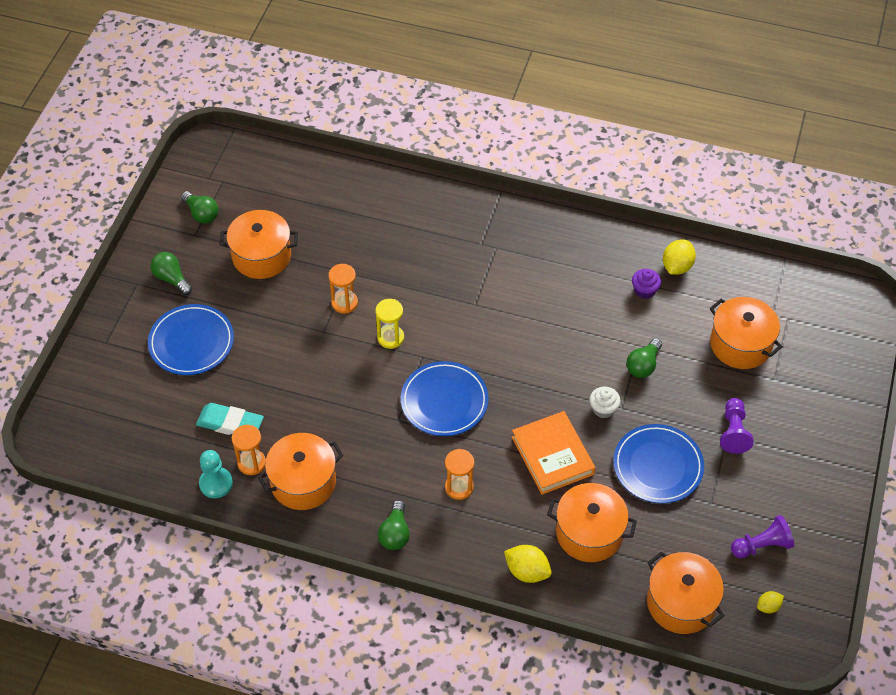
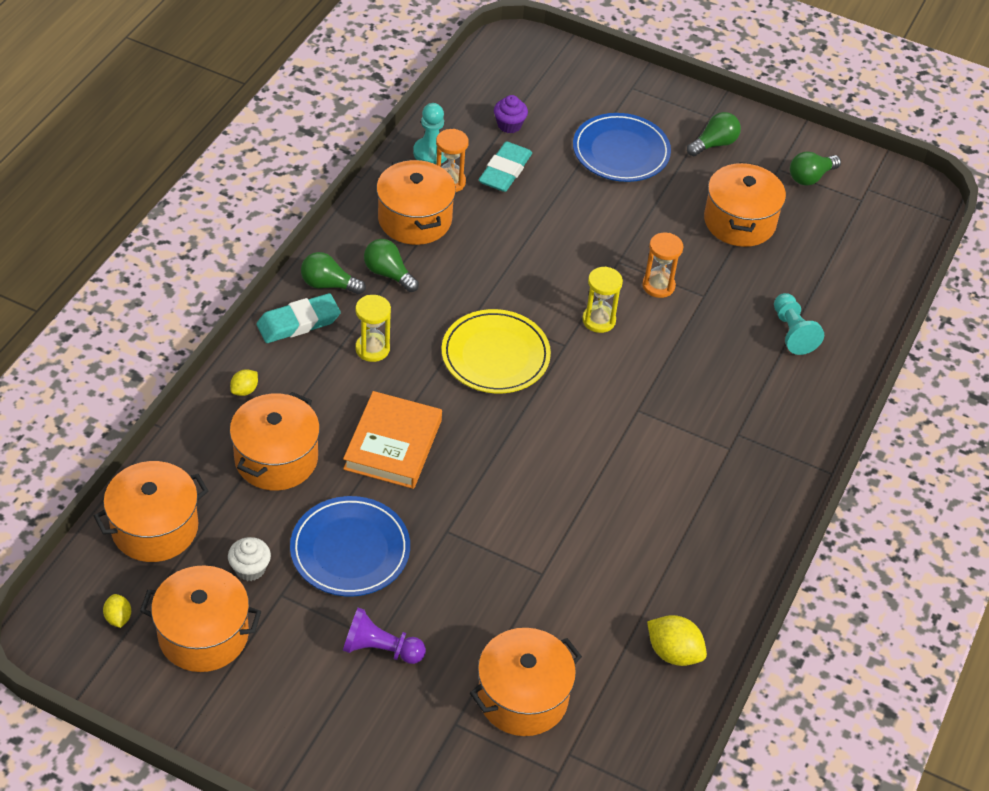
camera: 95 degrees right, 5 degrees down
blue plate [401,361,489,436] -> yellow plate [441,309,551,393]
orange hourglass [445,449,474,500] -> yellow hourglass [355,295,391,362]
yellow lemon [504,545,552,583] -> yellow lemon [230,369,258,396], size x0.58
orange book [512,411,595,495] -> orange book turned 60 degrees counterclockwise [343,391,442,489]
white cupcake [589,387,621,418] -> white cupcake moved to [228,537,271,581]
green light bulb [626,338,662,378] -> green light bulb moved to [364,239,419,292]
purple cupcake [632,269,661,299] -> purple cupcake moved to [494,95,528,133]
purple pawn [731,515,794,558] -> orange pot [140,565,262,672]
none -> turquoise eraser [257,293,341,343]
none -> turquoise pawn [774,293,824,355]

